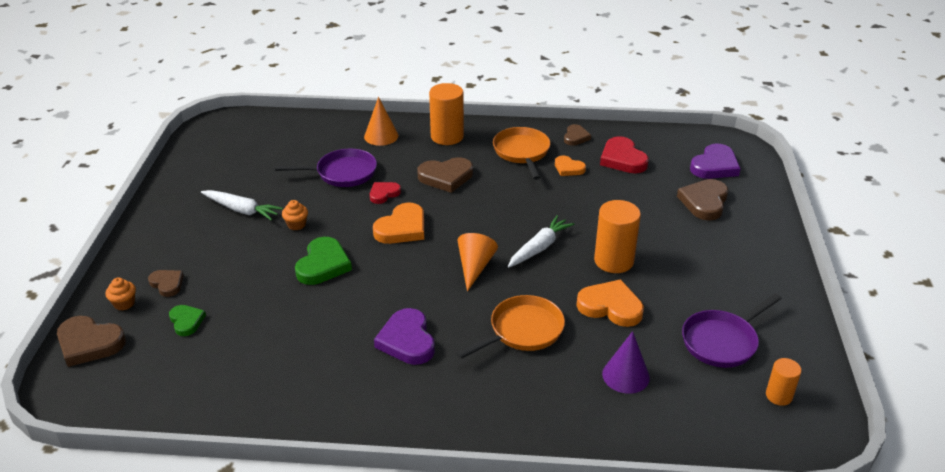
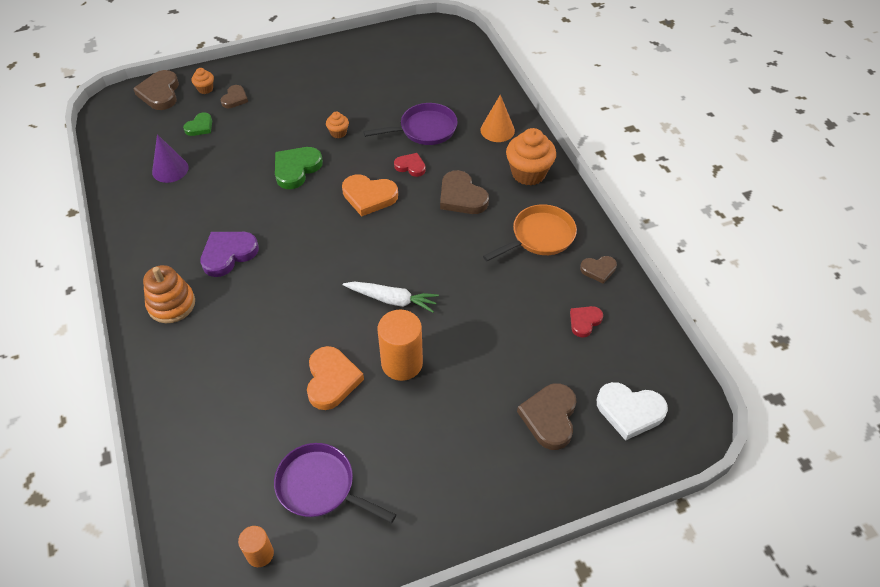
camera: 65 degrees right, 15 degrees up
white carrot [201,190,283,220] -> none
purple pan [275,149,377,187] -> purple pan turned 75 degrees counterclockwise [363,103,458,145]
green heart [295,237,352,285] -> green heart turned 135 degrees clockwise [275,147,323,189]
orange cylinder [429,83,464,145] -> orange cupcake [506,128,556,186]
orange pan [456,295,565,359] -> none
orange cone [457,233,498,292] -> none
orange heart [555,156,586,176] -> none
red heart [600,136,649,173] -> red heart [570,306,603,338], size x0.60
purple cone [602,331,650,394] -> purple cone moved to [152,134,189,183]
brown heart [677,179,728,221] -> brown heart turned 75 degrees counterclockwise [517,383,577,450]
purple heart [690,143,741,179] -> white heart [597,382,668,441]
none -> orange stacking toy [143,265,195,323]

